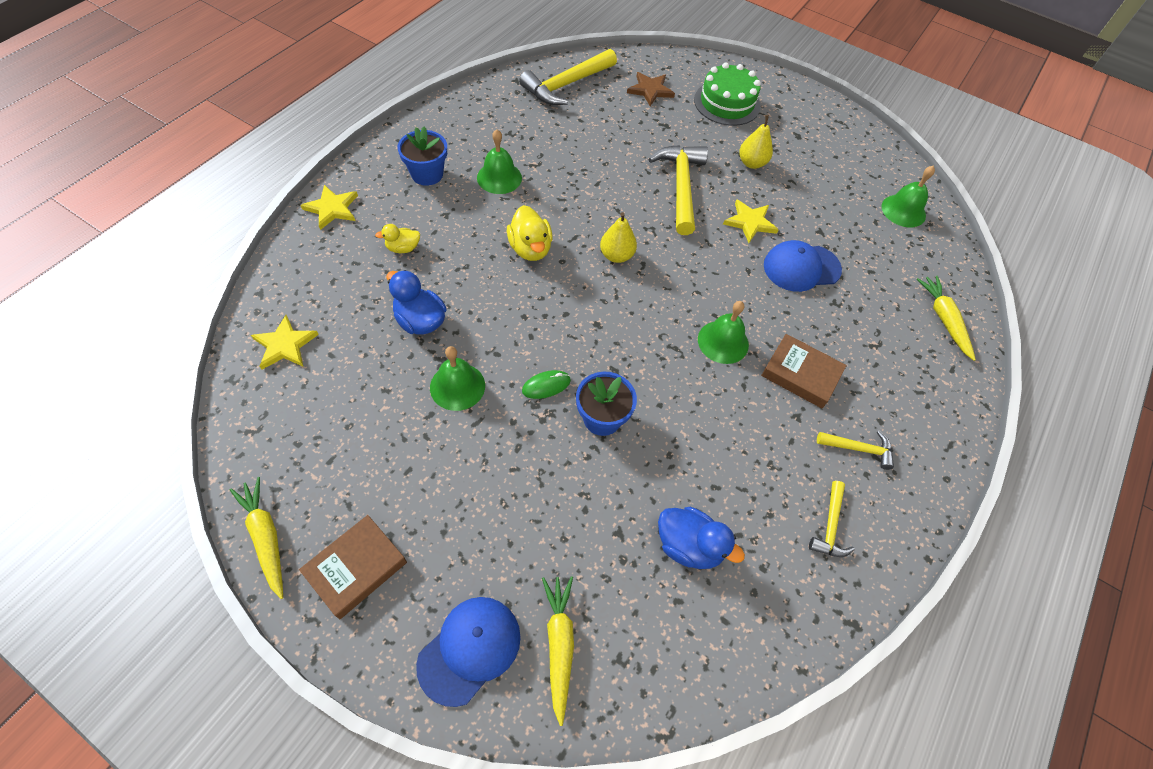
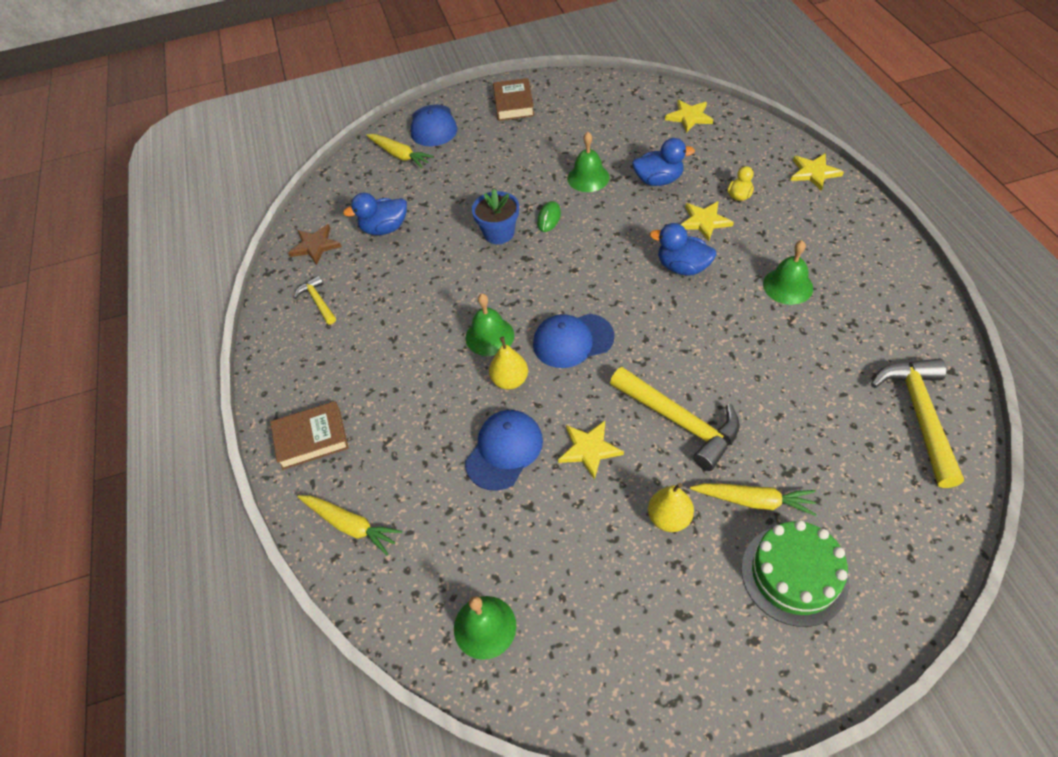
camera: 140 degrees right, 5 degrees down
yellow carrot [230,477,283,599] -> yellow carrot moved to [690,483,817,516]
blue flower pot [397,127,447,186] -> none
yellow duck [507,205,553,261] -> blue duck [650,223,716,276]
yellow pear [600,212,637,263] -> yellow pear moved to [489,337,528,390]
brown star [627,72,675,106] -> brown star moved to [288,224,342,265]
brown book [761,334,847,408] -> brown book moved to [270,401,349,470]
yellow hammer [817,431,894,470] -> none
none -> blue cap [533,314,614,368]
none -> yellow star [680,201,734,242]

